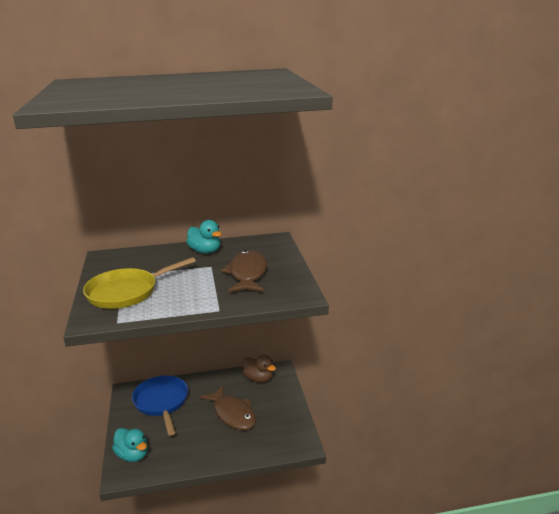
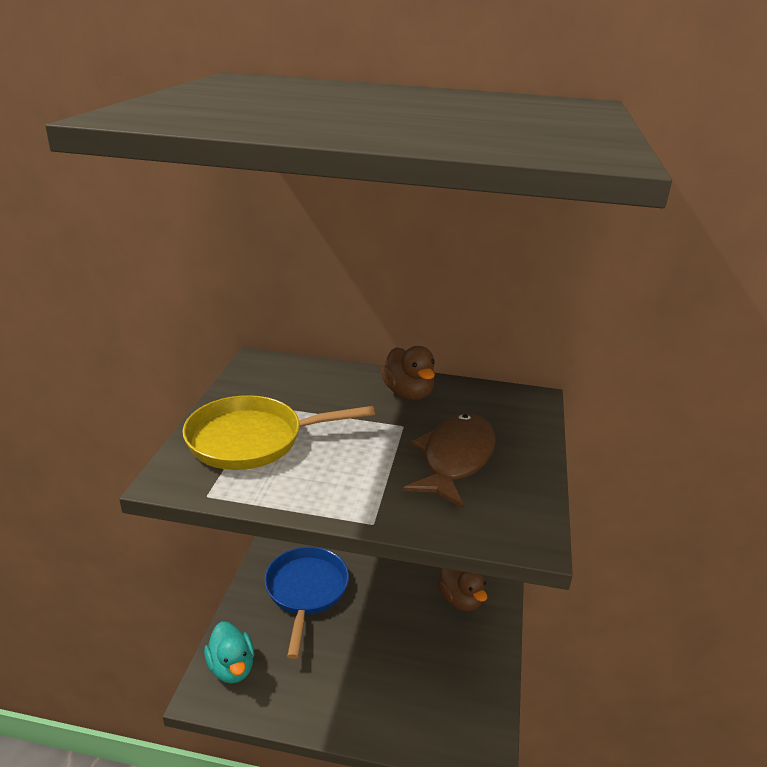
camera: 20 degrees right, 5 degrees up
turquoise duck [186,220,222,254] -> brown duck [381,346,435,400]
brown fish [200,386,256,430] -> none

